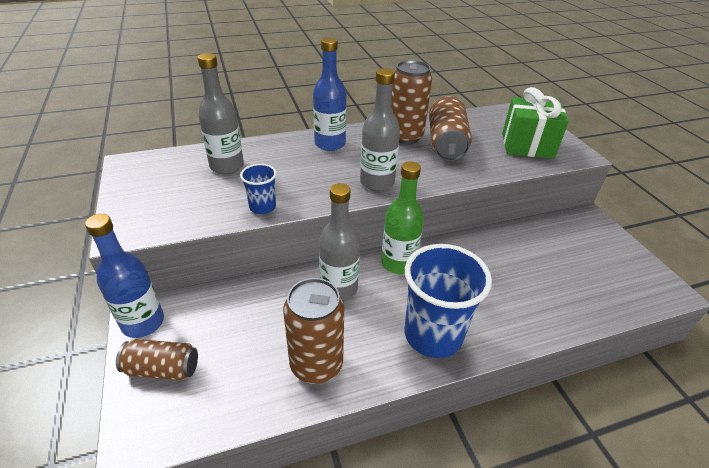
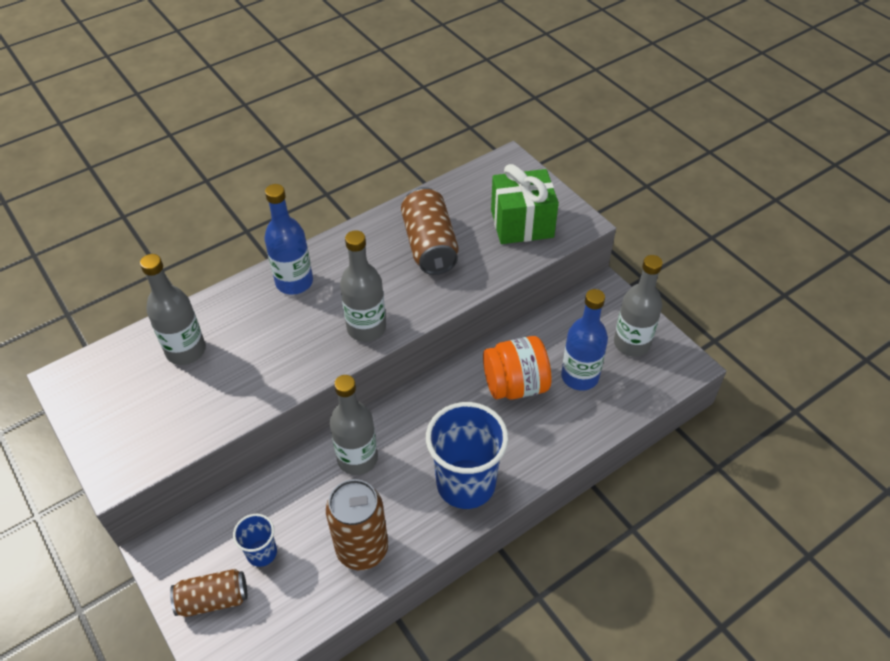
camera: 15 degrees left, 10 degrees up
blue bottle [85,214,164,338] -> blue bottle moved to [561,289,608,391]
blue cup [240,164,277,214] -> blue cup moved to [233,514,277,567]
green bottle [381,161,424,274] -> none
brown can [391,60,432,144] -> none
none -> orange jar [483,336,552,400]
none -> grey bottle [614,255,663,356]

